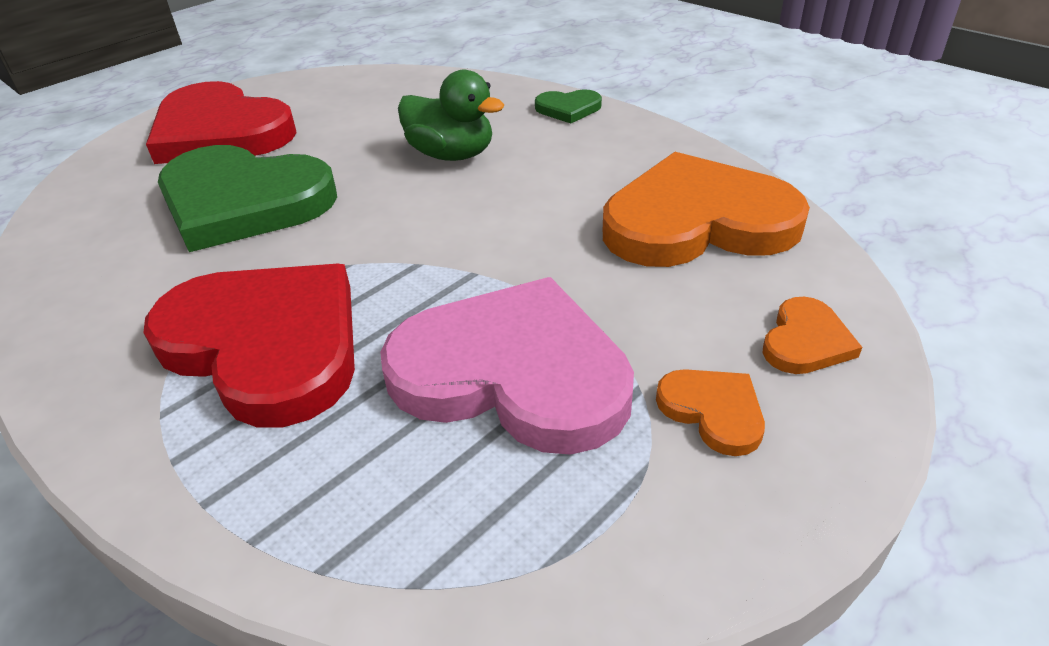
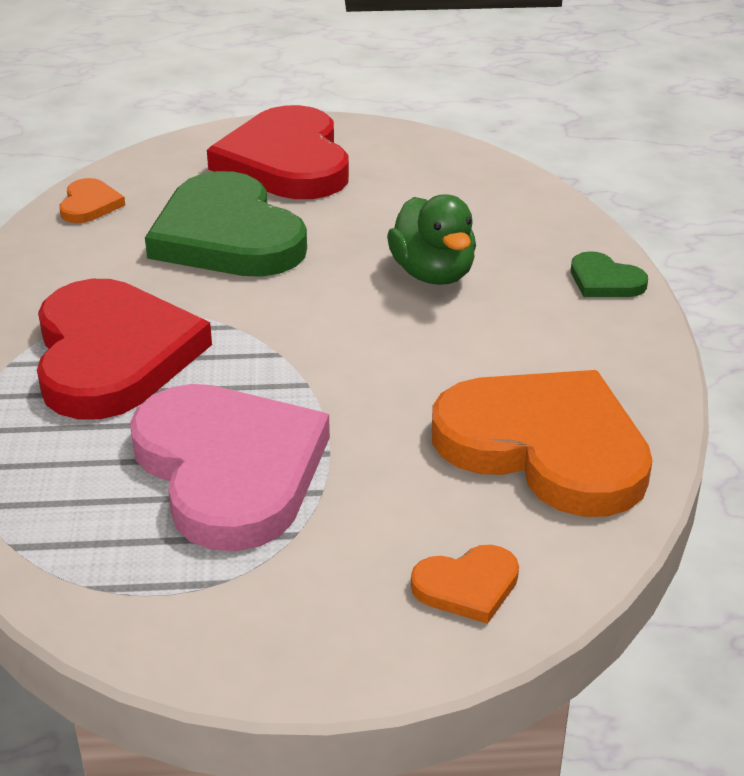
camera: 40 degrees right, 5 degrees down
orange heart [656,369,765,456] -> orange heart moved to [59,178,125,223]

